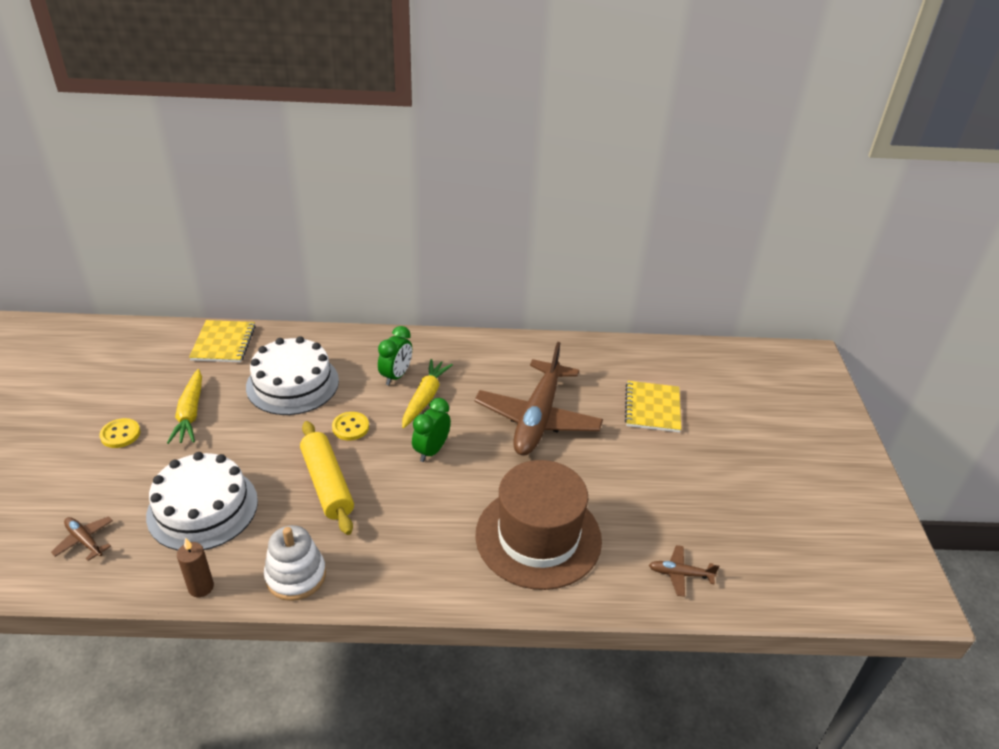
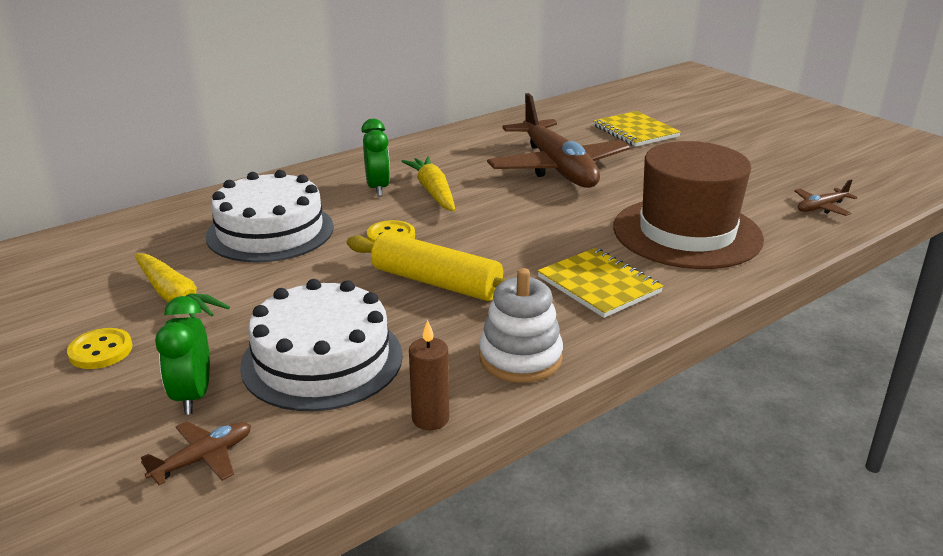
camera: 35 degrees left, 10 degrees down
brown plane [51,516,113,561] -> brown plane turned 135 degrees clockwise [141,421,251,485]
yellow notebook [189,320,256,362] -> yellow notebook moved to [537,248,664,318]
green clock [412,398,451,462] -> green clock moved to [155,296,210,415]

